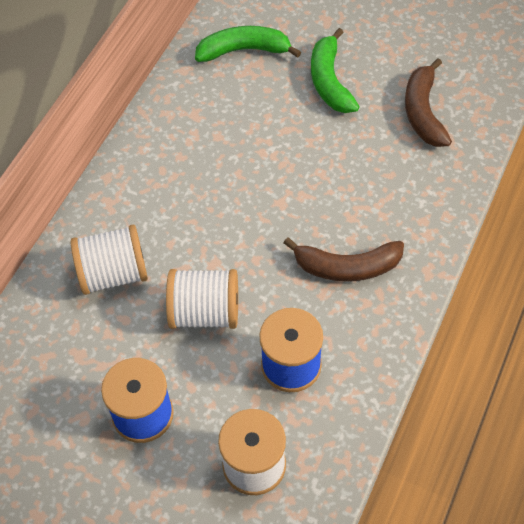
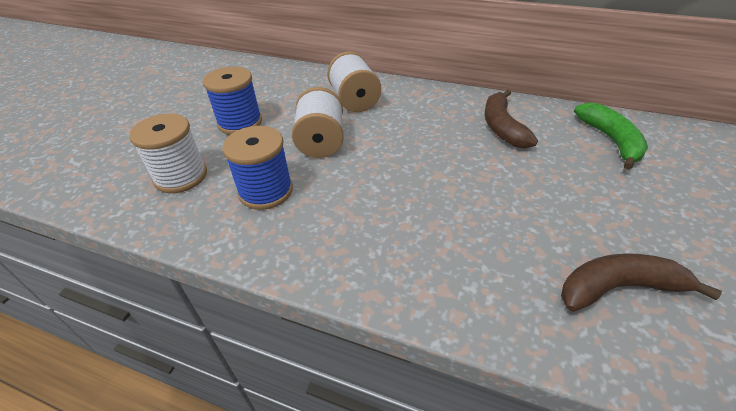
camera: 85 degrees right, 15 degrees down
brown banana [284,237,404,281] -> brown banana moved to [485,89,538,148]
green banana [311,28,360,113] -> none

